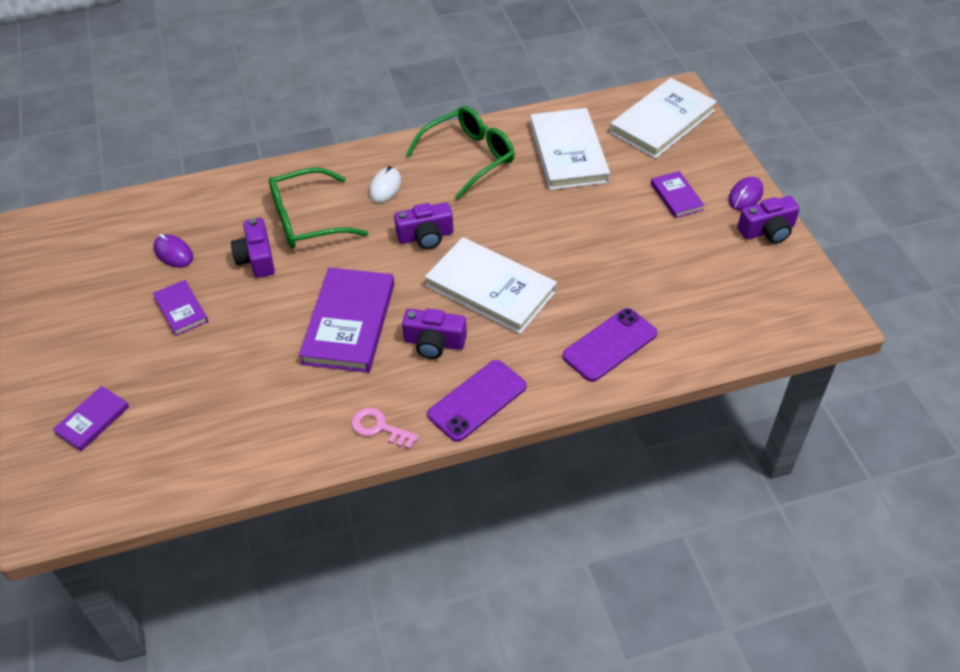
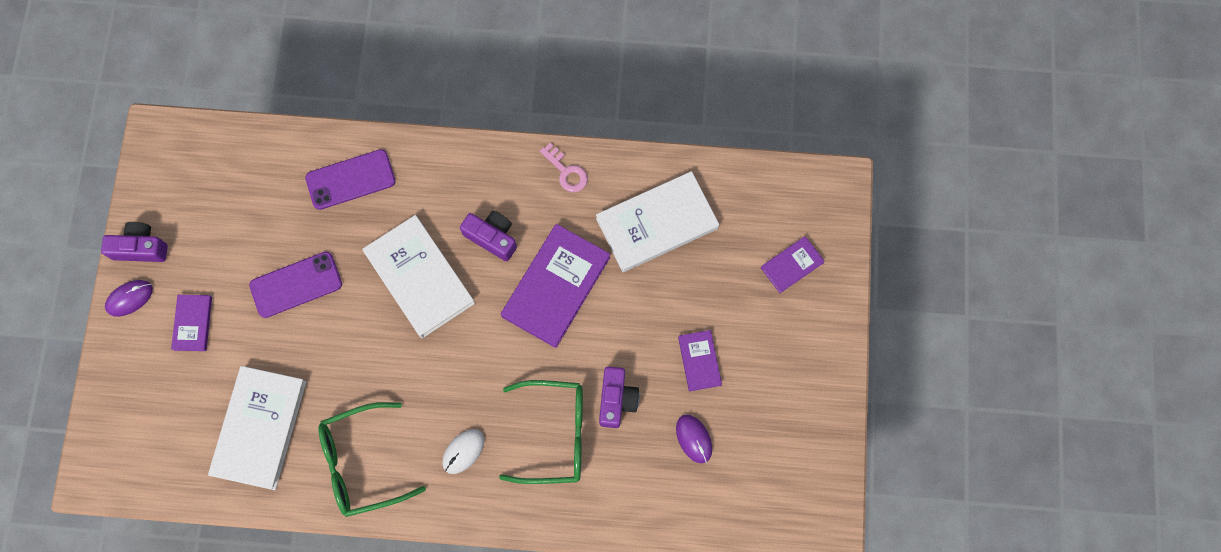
camera: 160 degrees left, 25 degrees up
purple camera [394,202,453,249] -> none
purple phone [427,360,527,442] -> purple phone moved to [249,252,342,318]
white book [610,78,717,159] -> white book moved to [596,171,719,272]

